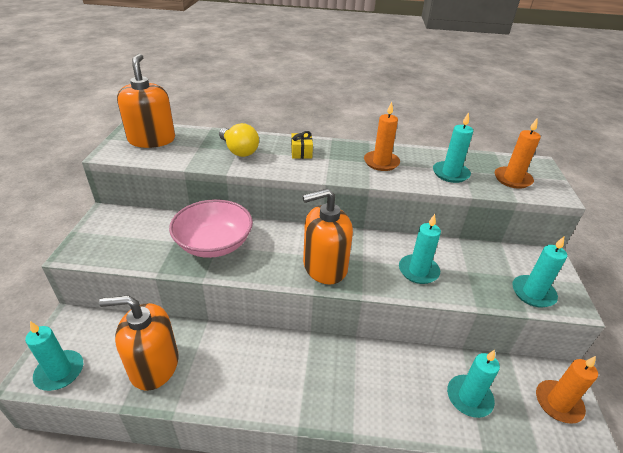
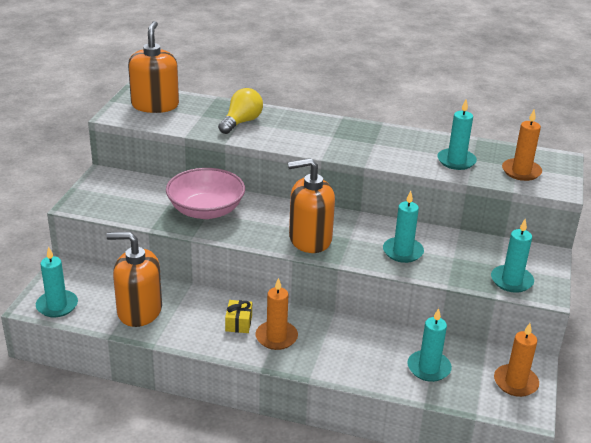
camera: 10 degrees right, 5 degrees down
yellow light bulb [219,123,259,157] -> yellow light bulb turned 120 degrees counterclockwise [218,88,263,134]
yellow gift [291,131,313,159] -> yellow gift moved to [225,300,252,333]
orange candle [364,102,400,171] -> orange candle moved to [256,278,298,350]

